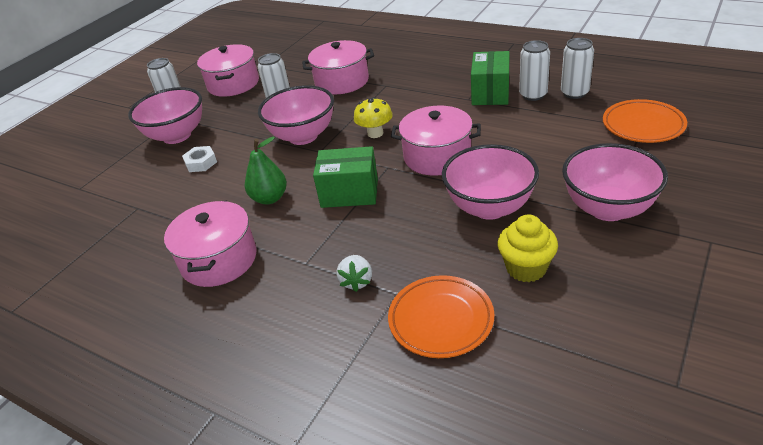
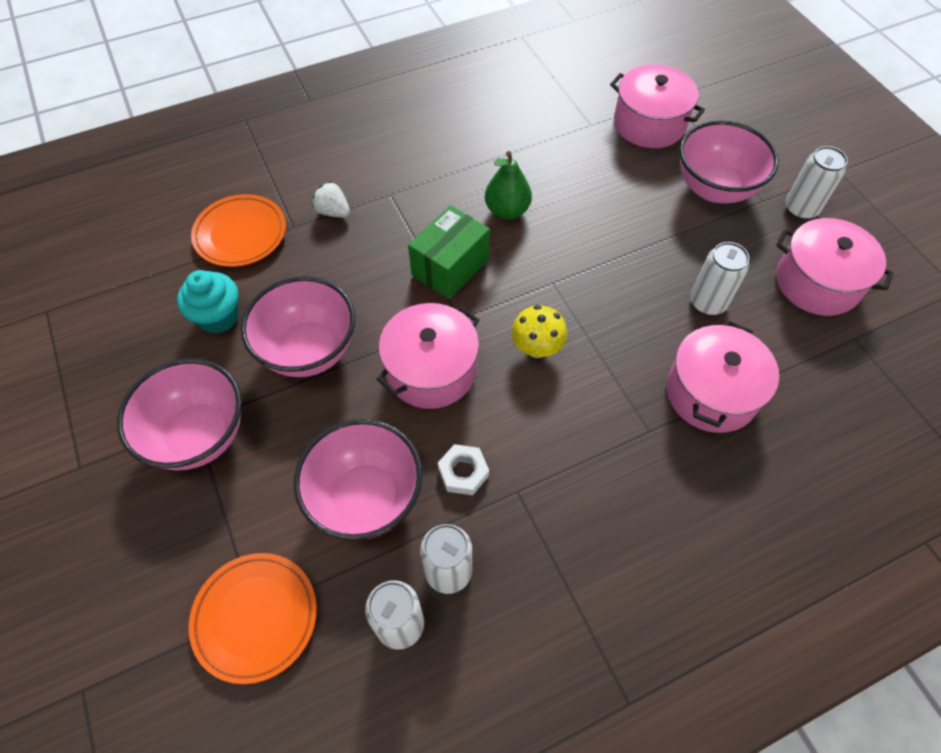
camera: 120 degrees right, 20 degrees up
pink pot [164,200,257,287] -> pink pot moved to [610,65,705,148]
white nut [182,146,217,172] -> white nut moved to [438,444,489,495]
pink bowl [258,85,334,145] -> pink bowl moved to [294,419,423,540]
green box [471,51,510,105] -> none
yellow cupcake [498,214,558,282] -> turquoise cupcake [177,270,239,333]

